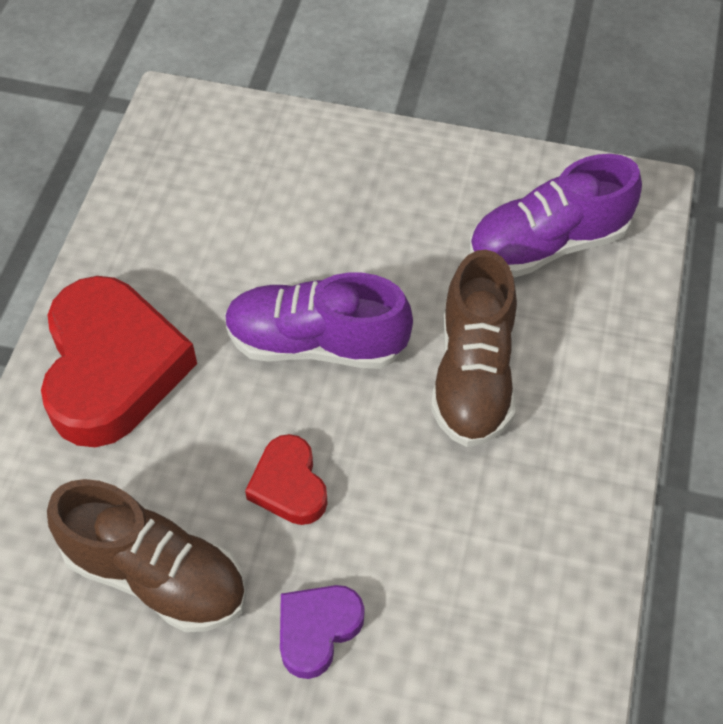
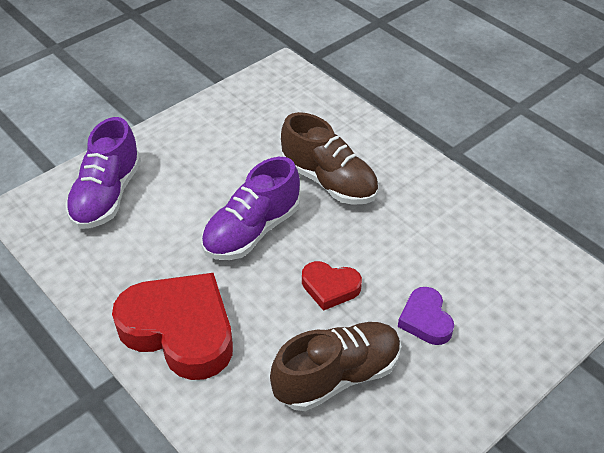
camera: 55 degrees left, 10 degrees down
purple shoe [469,154,642,277] -> purple shoe moved to [65,117,141,229]

